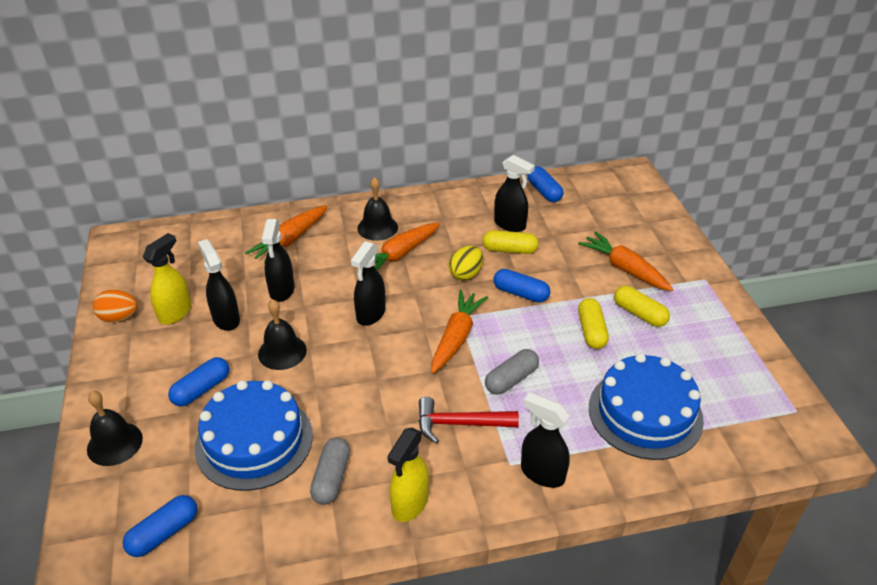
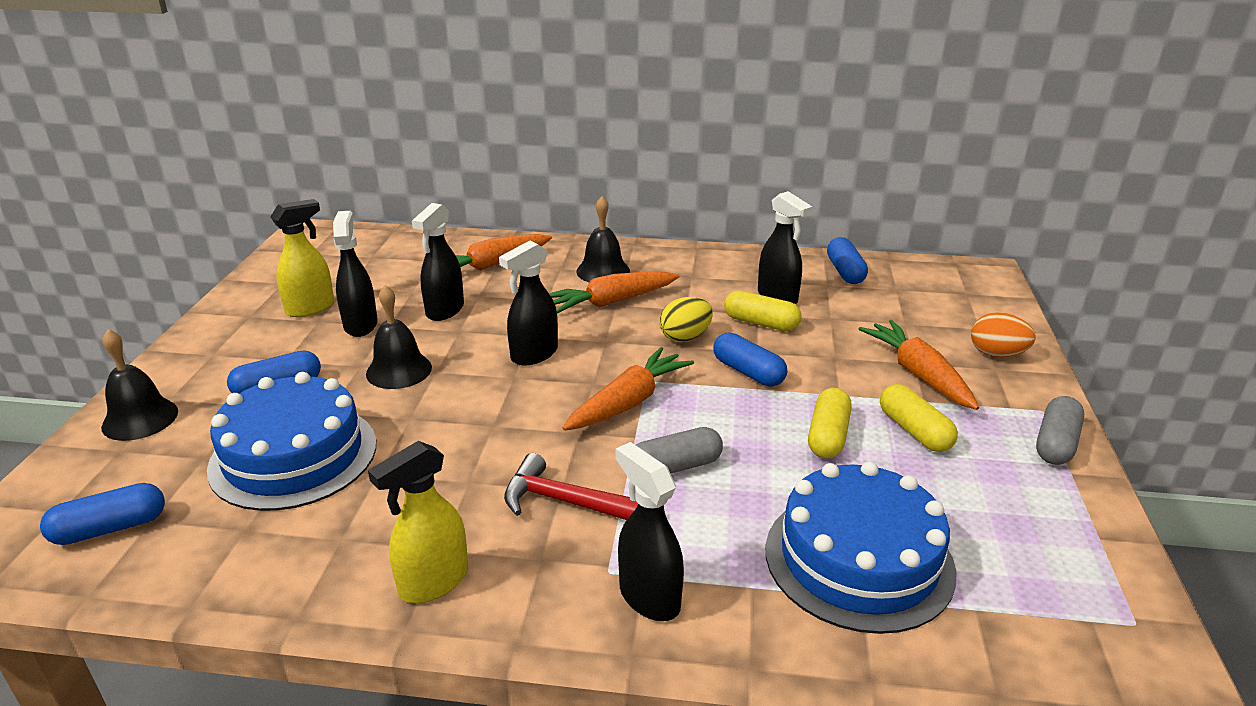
camera: 20 degrees right, 10 degrees down
orange egg [93,290,138,322] -> orange egg moved to [971,312,1036,357]
grey capsule [310,437,350,505] -> grey capsule moved to [1036,396,1084,465]

